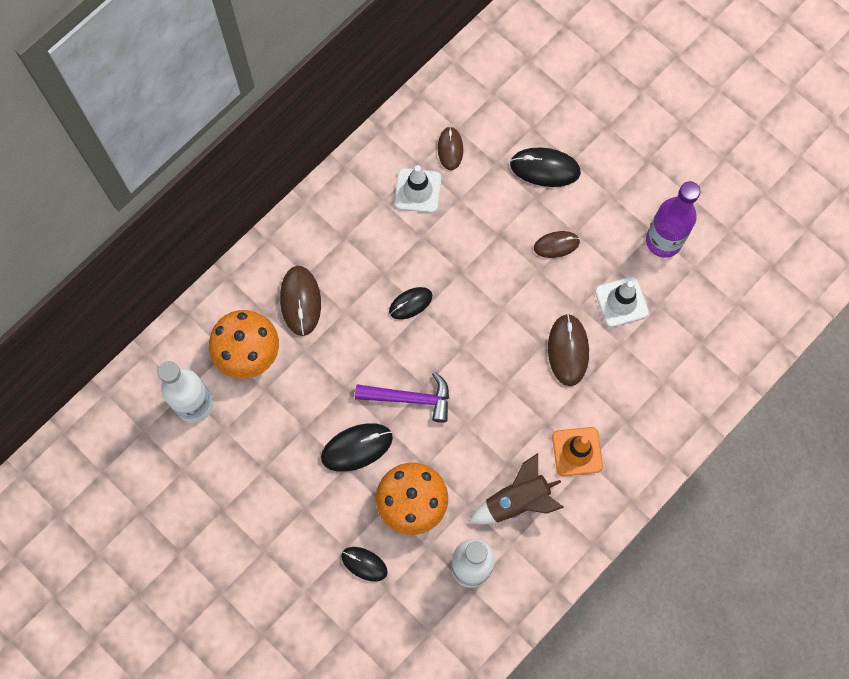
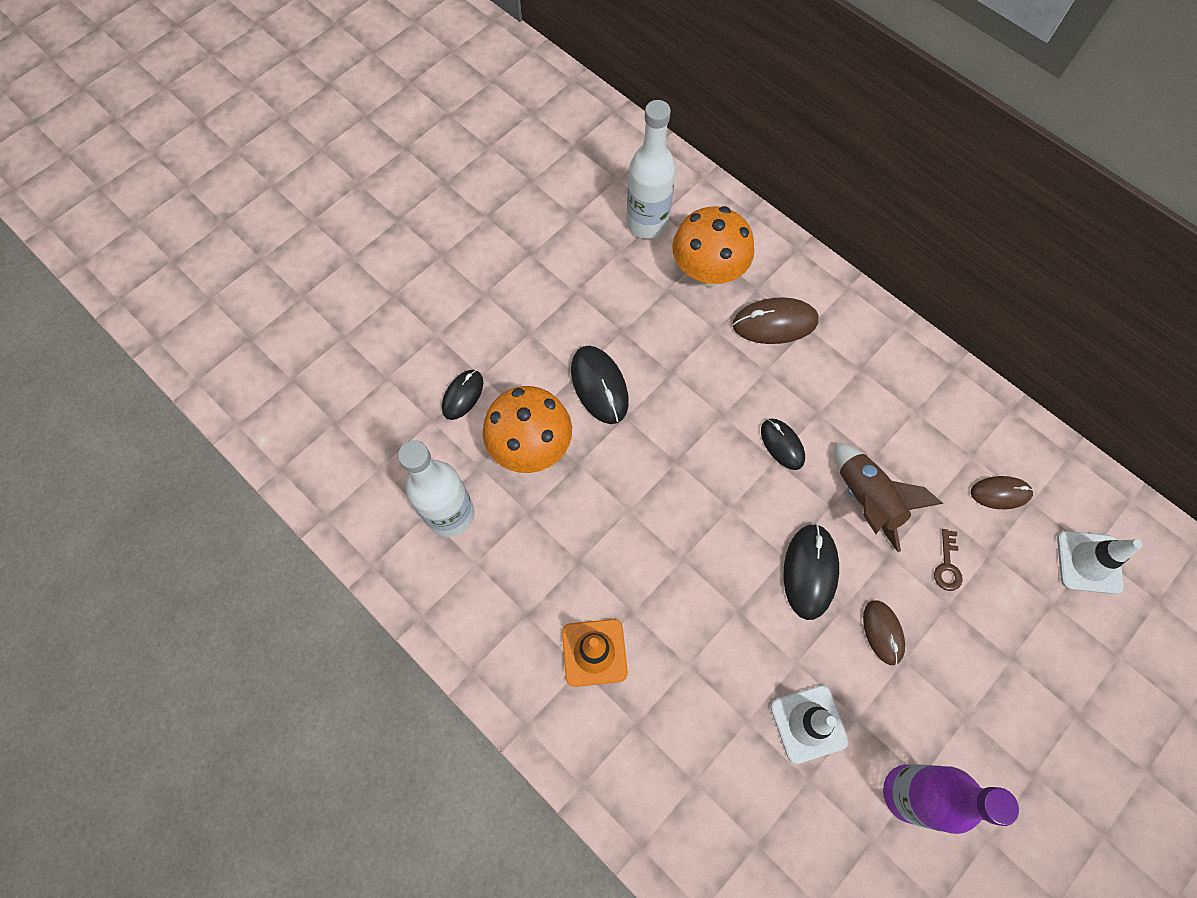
camera: 90 degrees right, 5 degrees down
purple hammer [355,372,449,423] -> none
white traffic cone [394,165,441,213] -> white traffic cone moved to [1057,531,1143,594]
brown rocket [469,453,564,524] -> brown rocket moved to [834,442,943,552]
black mouse [510,147,581,187] -> black mouse moved to [783,523,839,620]
brown mouse [548,313,589,386] -> none
none -> brown key [934,529,963,591]

